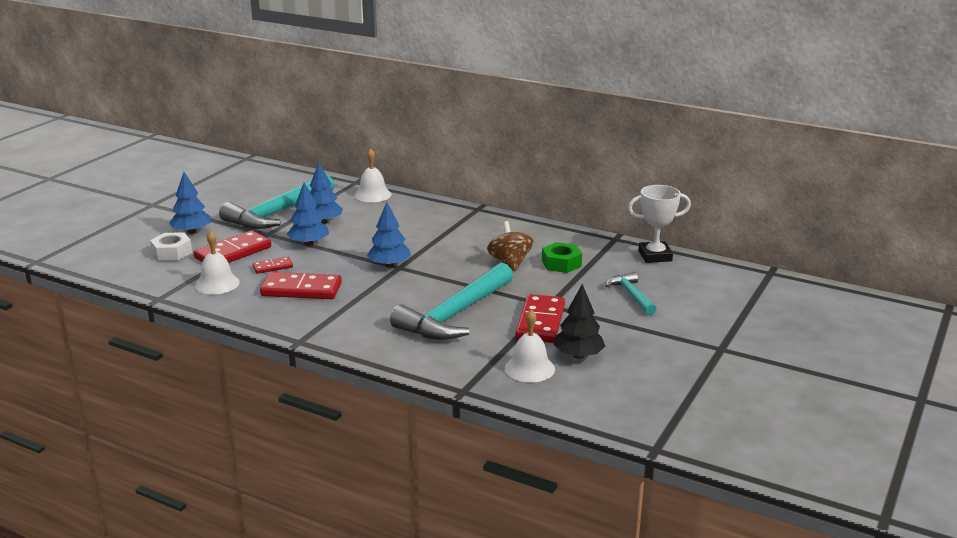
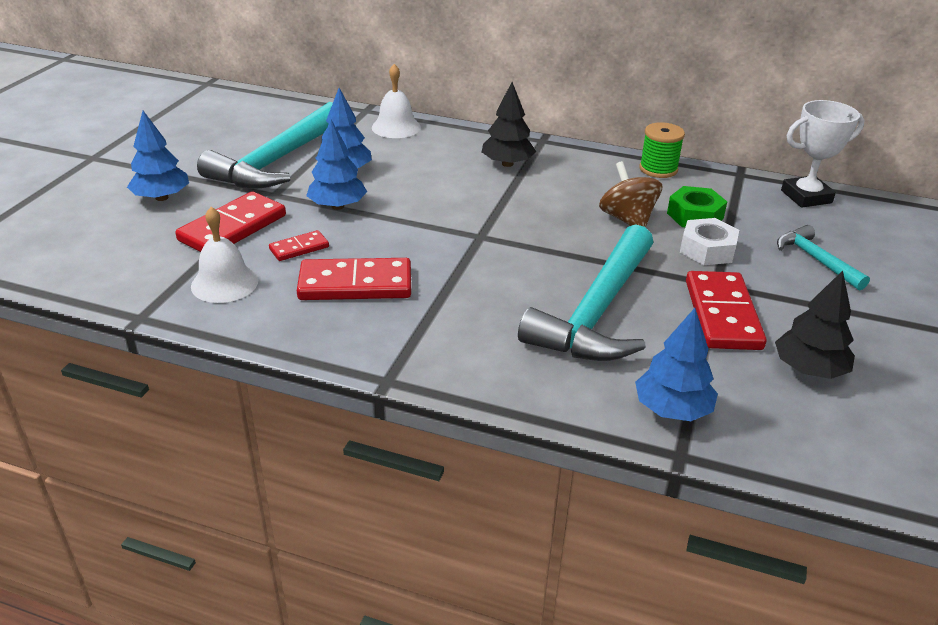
camera: 10 degrees left, 10 degrees up
white nut [150,233,192,261] -> white nut moved to [680,218,739,265]
blue tree [367,202,411,268] -> blue tree moved to [635,308,718,421]
white bell [505,309,555,382] -> none
none -> black tree [481,82,536,167]
none -> green spool [639,122,685,178]

